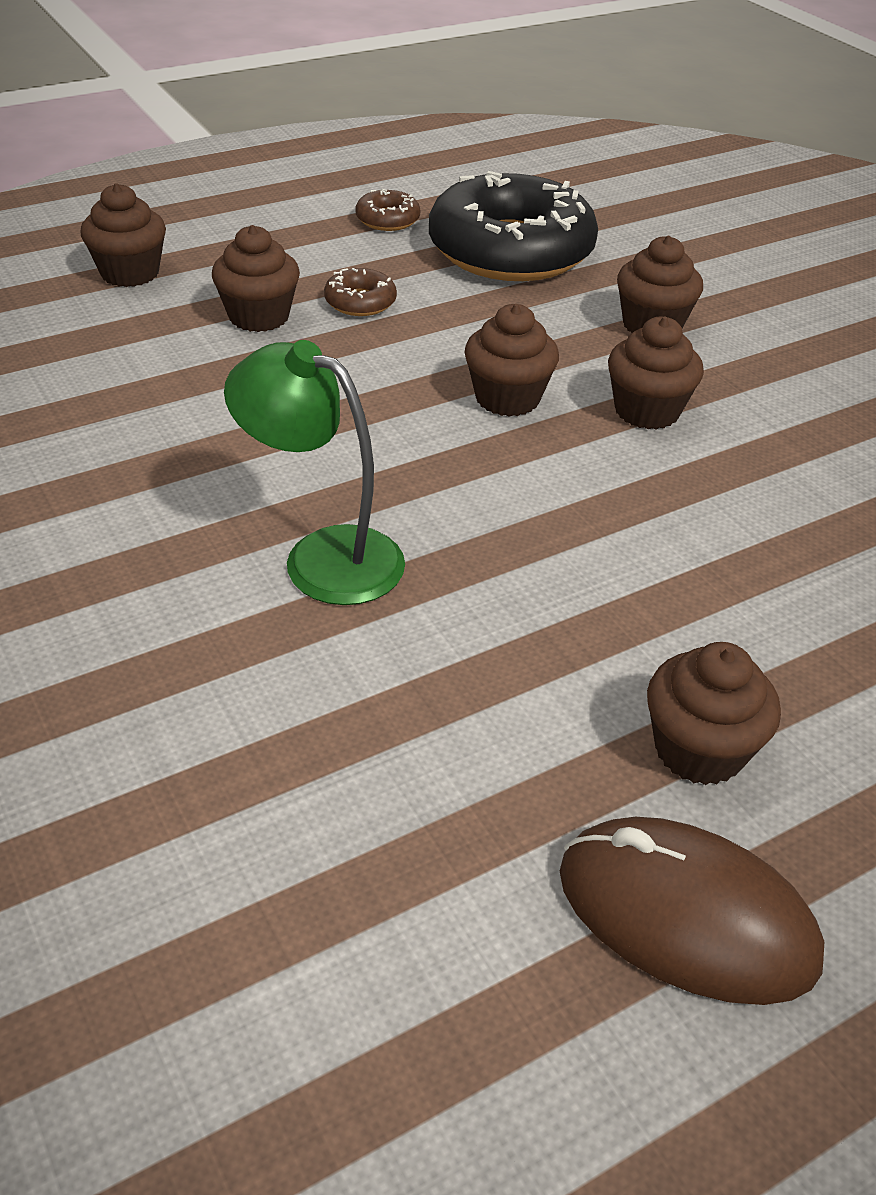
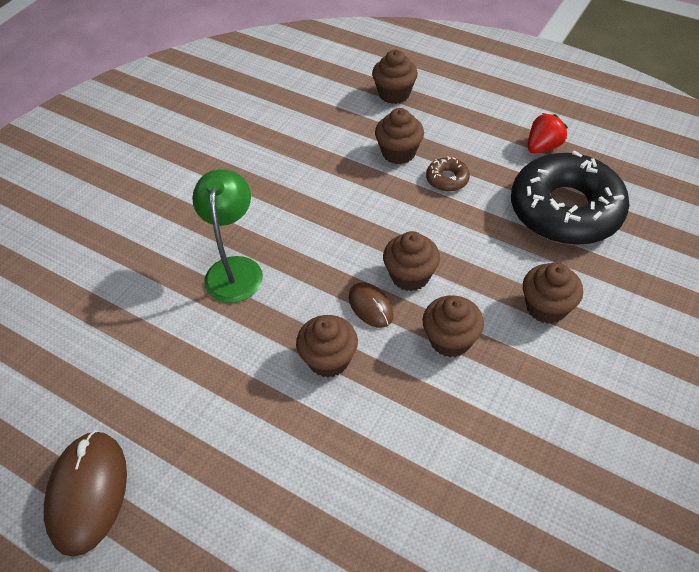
camera: 65 degrees right, 10 degrees up
brown donut [355,189,420,231] -> red strawberry [528,113,568,153]
brown cupcake [647,642,781,785] -> brown cupcake moved to [296,315,358,378]
none -> brown mouse [349,282,394,328]

